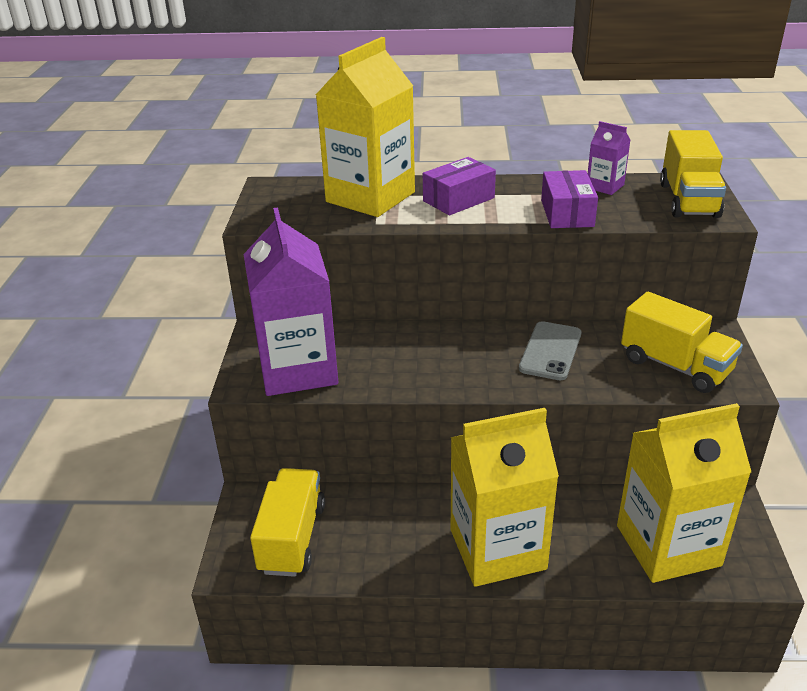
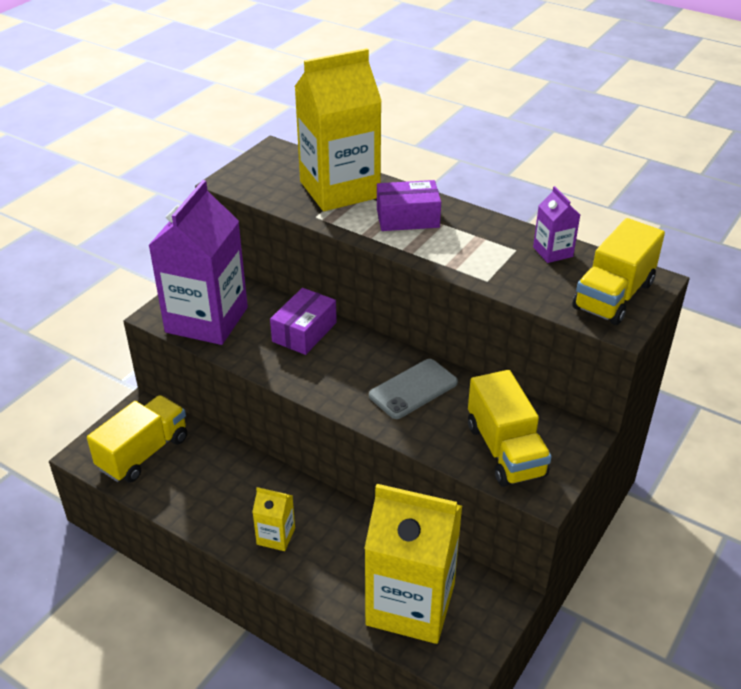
camera: 30 degrees right, 5 degrees up
yellow carton [451,408,559,587] -> yellow carton [252,487,295,551], size x0.44
purple box [541,170,598,228] -> purple box moved to [270,288,337,355]

